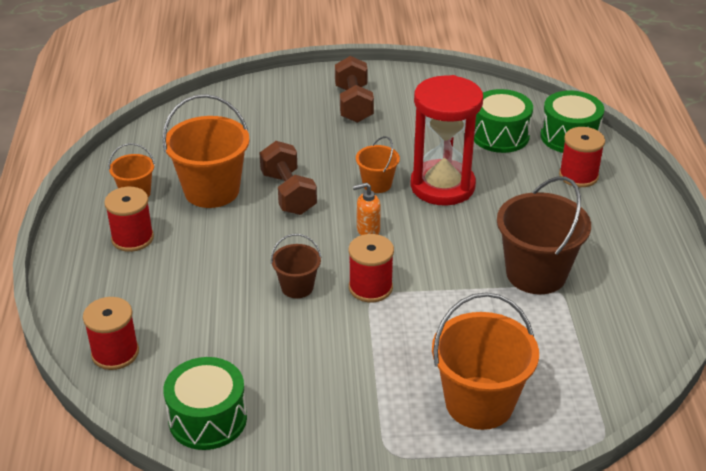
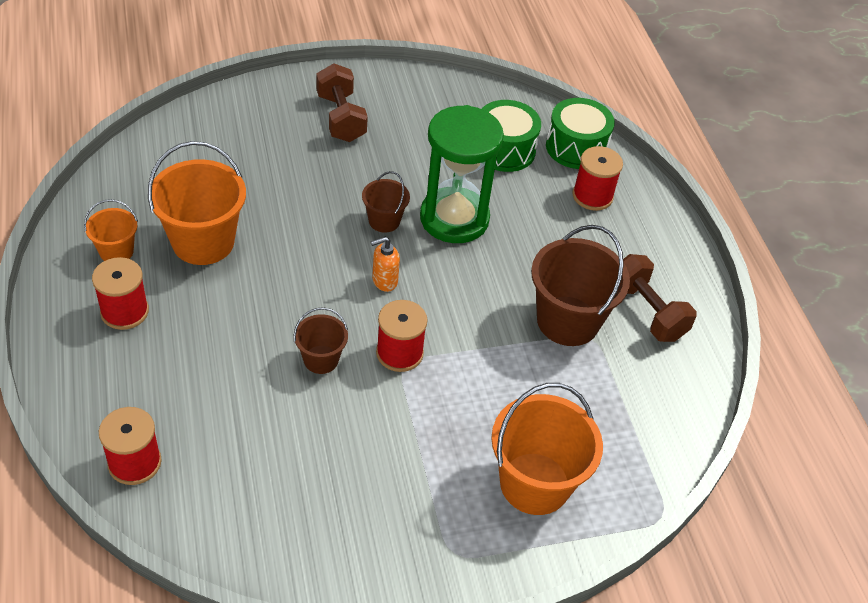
camera: 15 degrees left, 10 degrees up
green drum [163,357,247,450] -> none
brown dumbbell [259,141,317,215] -> brown dumbbell moved to [623,254,697,342]
orange bucket [356,136,400,193] -> brown bucket [362,171,410,233]
red hourglass [410,75,483,206] -> green hourglass [420,105,504,243]

